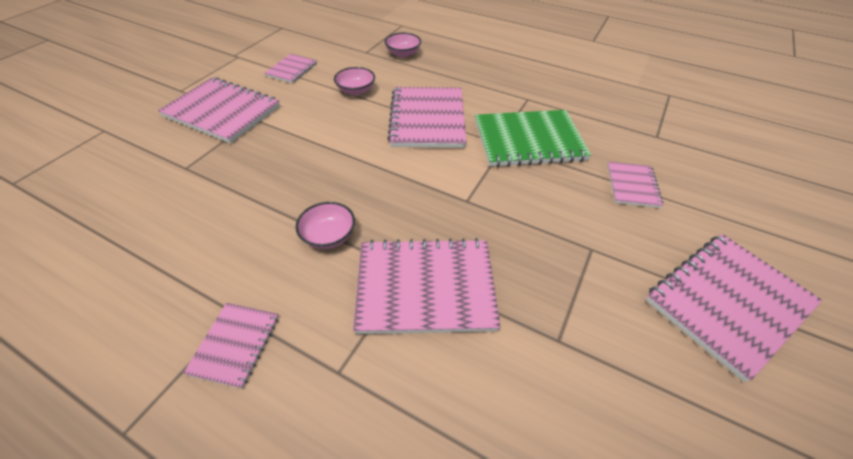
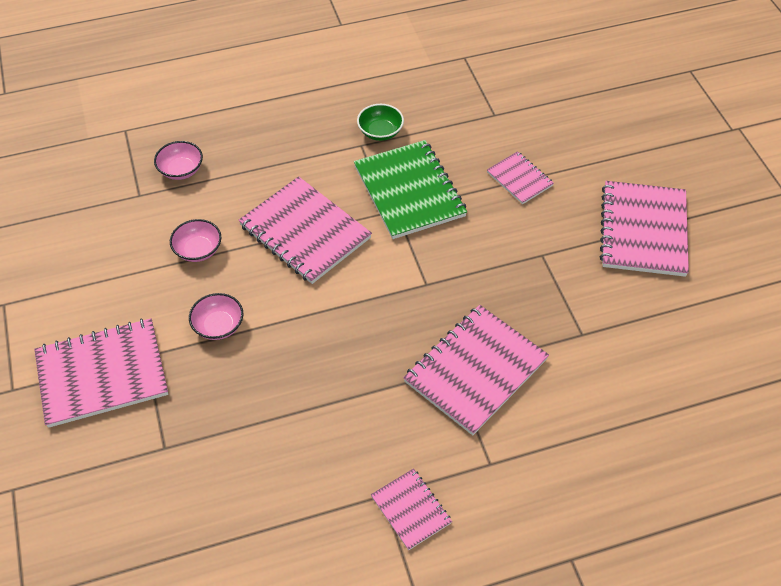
camera: 45 degrees left, 5 degrees up
pink notebook [264,54,317,83] -> none
pink bowl [296,202,355,249] -> pink bowl moved to [189,293,243,340]
green notebook [475,110,591,167] -> green notebook turned 60 degrees counterclockwise [354,140,467,239]
none -> green bowl [357,104,404,141]

